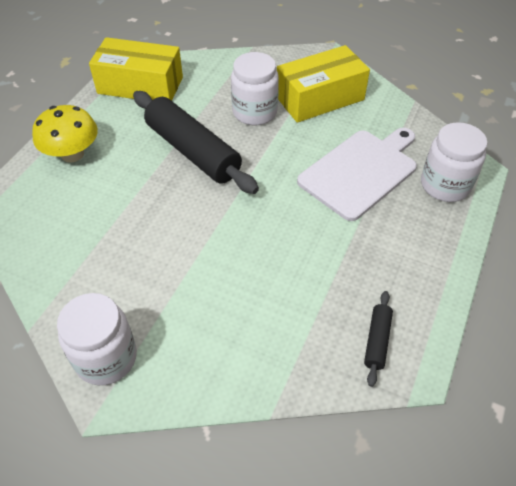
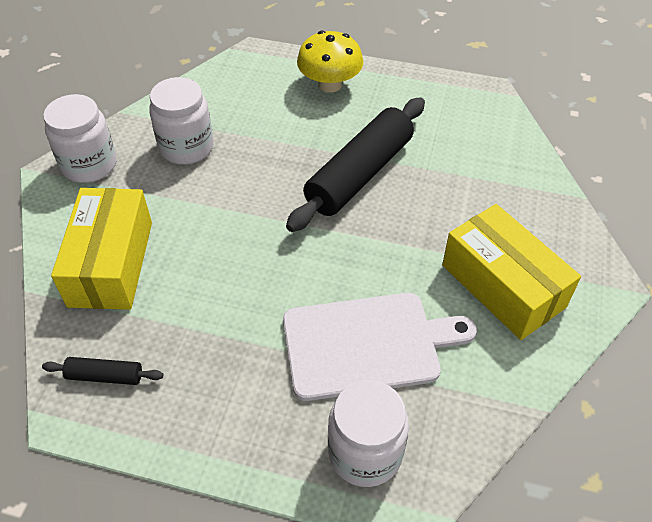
camera: 80 degrees right, 0 degrees up
yellow box [89,37,183,101] -> yellow box moved to [51,188,152,310]
white jar [231,52,279,125] -> white jar moved to [149,77,214,164]
white cutting board [297,127,417,221] -> white cutting board turned 45 degrees counterclockwise [283,293,477,401]

